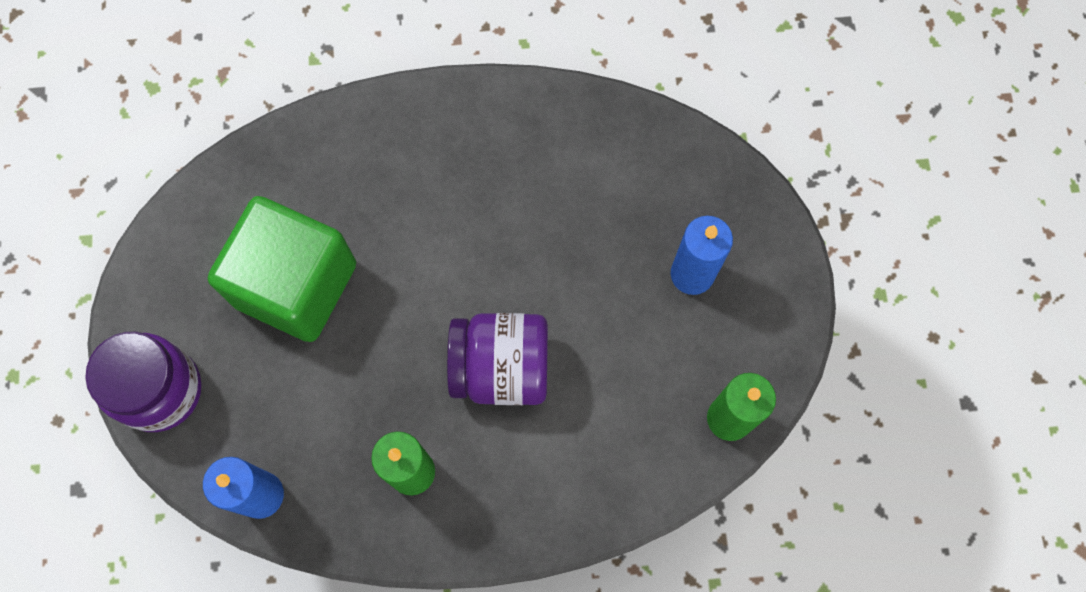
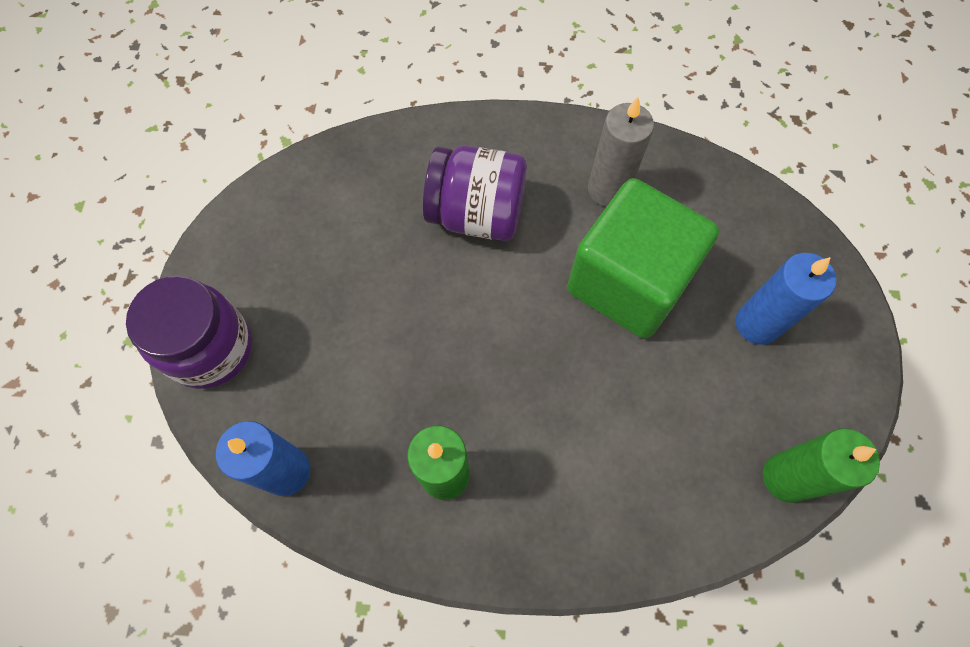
camera: 10 degrees right, 5 degrees down
green cube [208,196,356,342] -> green cube moved to [567,178,719,338]
purple jar [447,313,548,405] -> purple jar moved to [423,146,527,241]
none -> grey candle [588,97,654,207]

